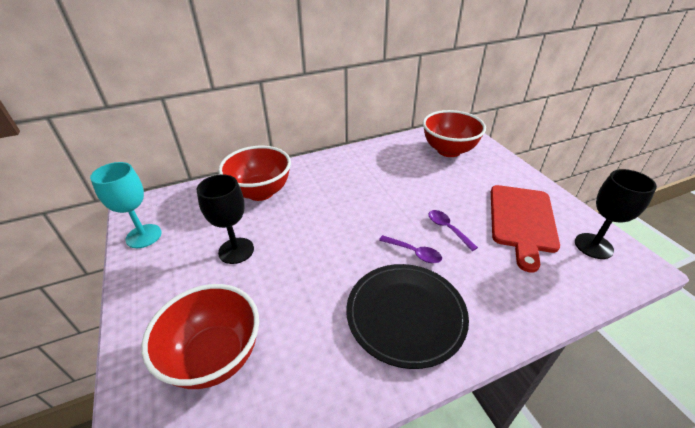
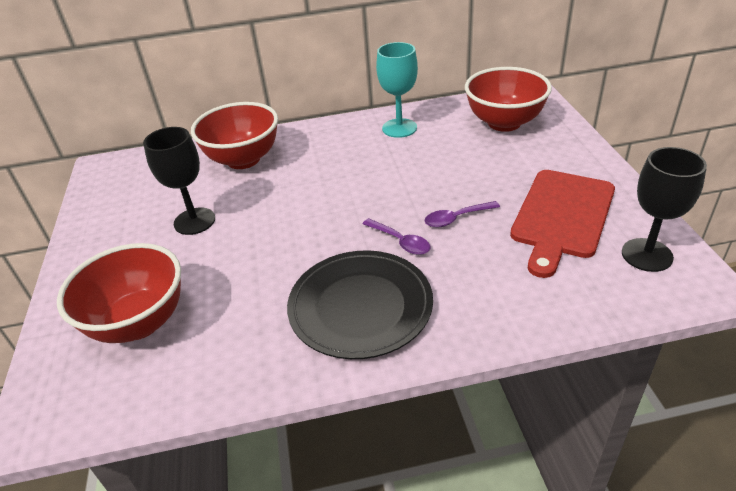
camera: 15 degrees right, 0 degrees up
turquoise goblet [90,162,162,248] -> turquoise goblet moved to [376,42,418,138]
purple spoon [428,210,478,251] -> purple spoon turned 90 degrees counterclockwise [425,201,500,228]

